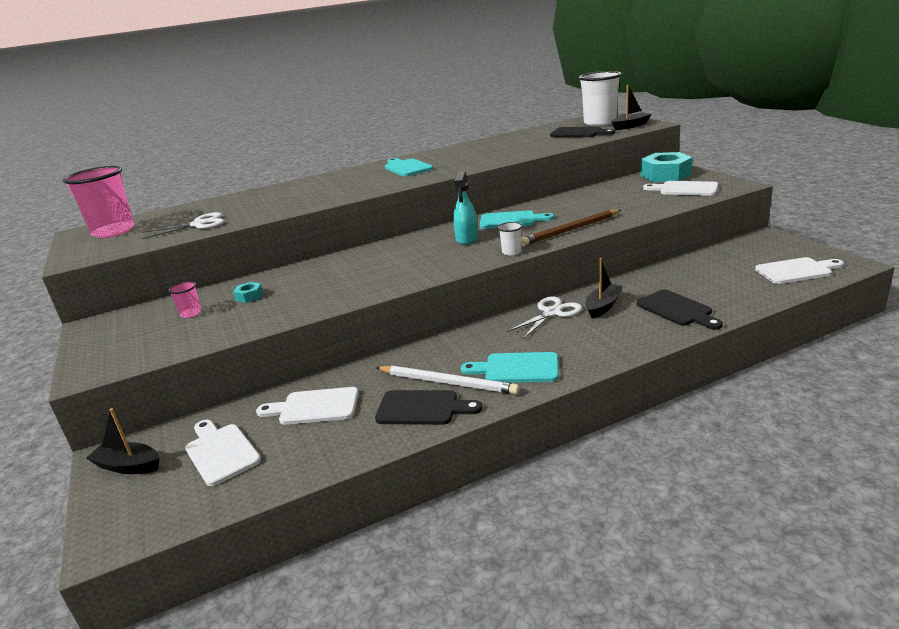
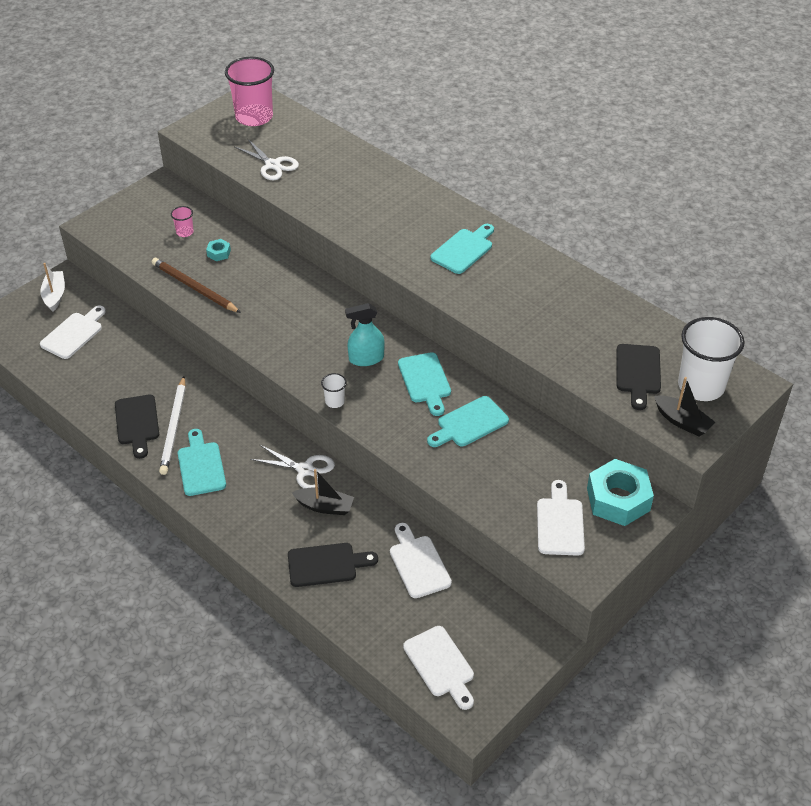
camera: 65 degrees right, 20 degrees up
black boat [86,408,160,474] -> white boat [40,263,65,312]
white cutting board [256,387,359,425] -> white cutting board moved to [390,523,452,598]
brown pencil [521,210,621,245] -> brown pencil moved to [152,258,241,313]
black cutting board [637,290,723,330] -> black cutting board turned 135 degrees counterclockwise [288,543,378,587]
none -> turquoise cutting board [427,396,509,447]

